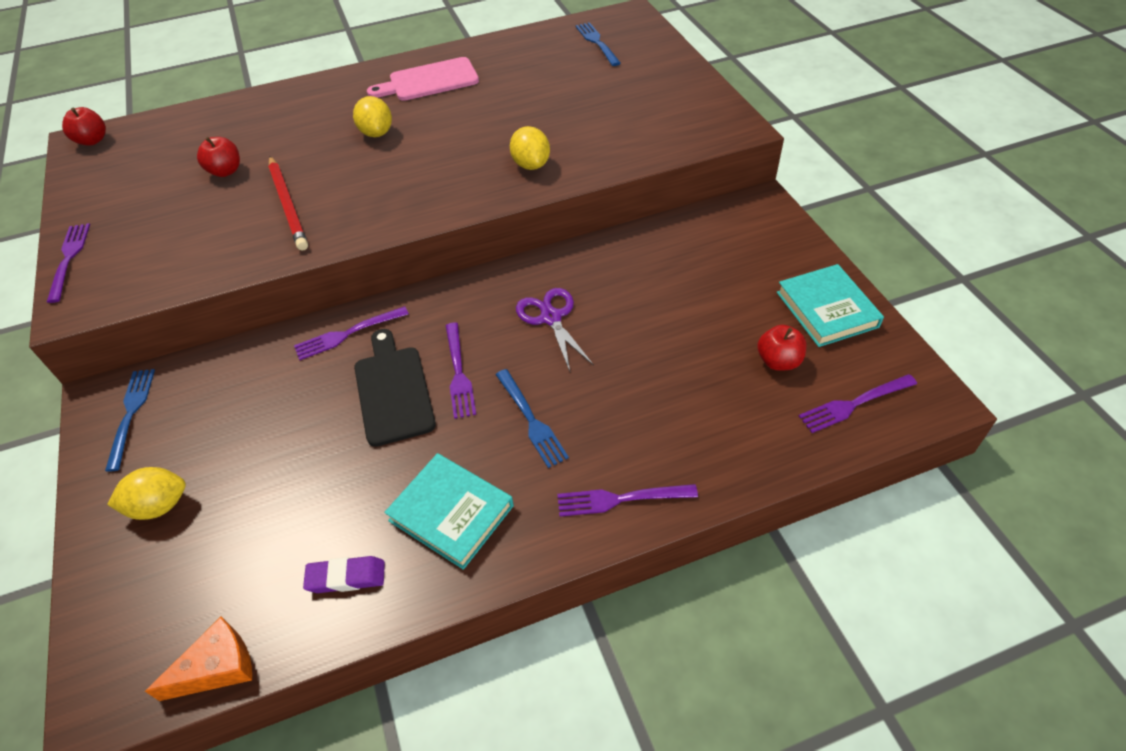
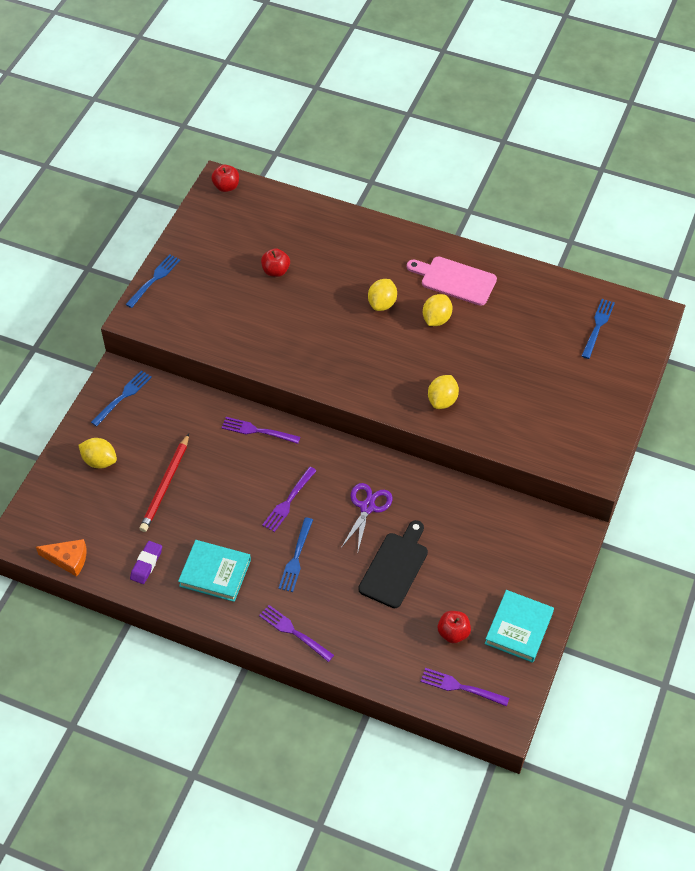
camera: 40 degrees right, 5 degrees up
purple fork [47,223,90,303] -> blue fork [125,254,180,308]
red pencil [268,156,308,251] -> red pencil moved to [139,434,189,532]
purple eraser [303,556,385,593] -> purple eraser turned 75 degrees clockwise [130,541,162,584]
black cutting board [354,329,436,447] -> black cutting board moved to [358,520,428,608]
turquoise book [384,453,514,570] -> turquoise book turned 60 degrees counterclockwise [178,540,251,602]
none -> yellow lemon [423,294,452,326]

